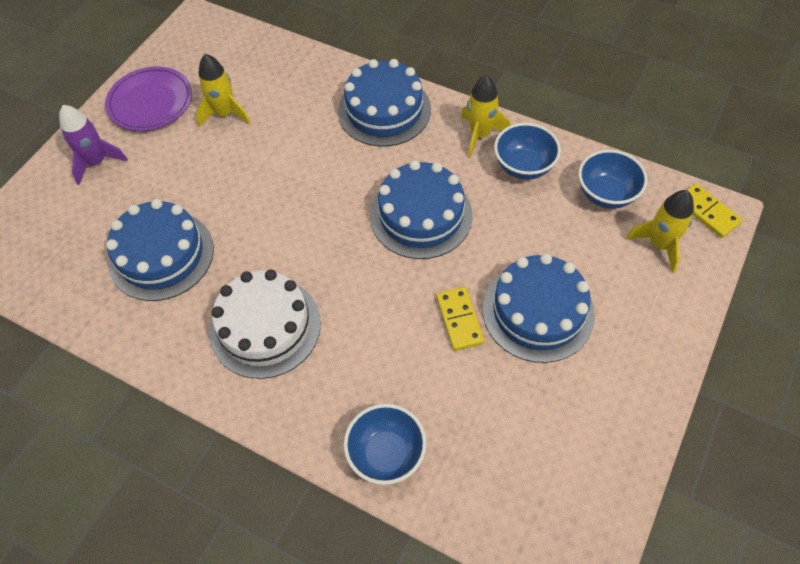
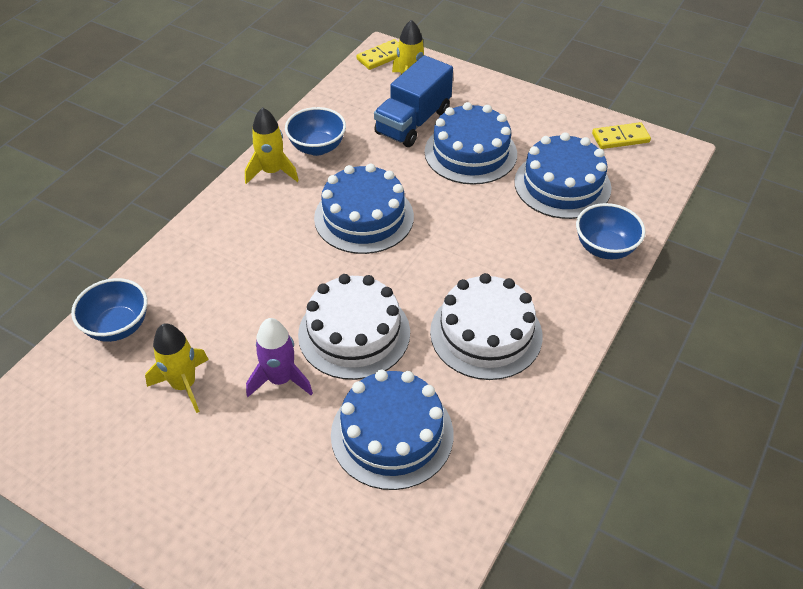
camera: 90 degrees left, 10 degrees down
purple rocket [59,105,128,185] -> purple rocket moved to [246,318,313,397]
purple plate [105,66,192,131] -> none
blue cake [338,59,431,147] -> blue cake moved to [514,132,611,219]
yellow domino [436,287,484,351] -> yellow domino moved to [592,122,651,149]
blue bowl [578,150,648,209] -> blue bowl moved to [71,278,148,342]
none -> white cake [298,274,410,380]
none -> blue truck [374,55,453,147]

